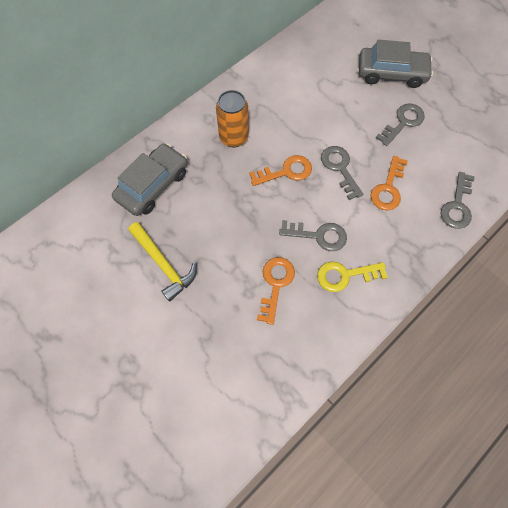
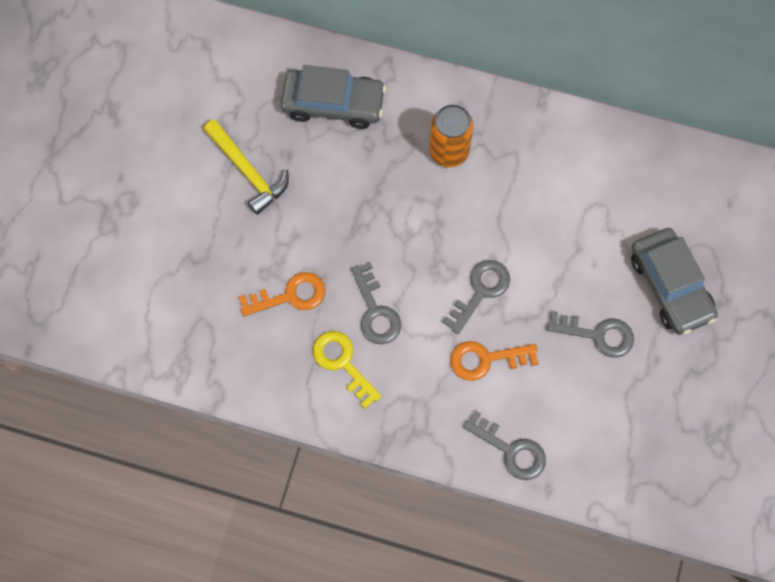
camera: 60 degrees right, 5 degrees up
yellow hammer [128,222,197,302] -> yellow hammer turned 60 degrees counterclockwise [204,119,289,215]
orange key [249,155,312,186] -> none
grey key [441,172,475,229] -> grey key turned 135 degrees counterclockwise [463,411,546,480]

